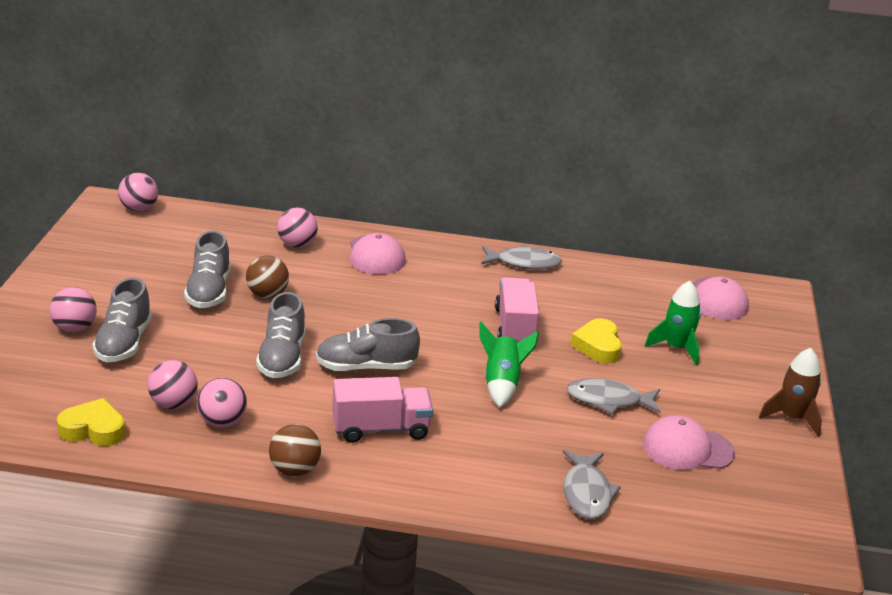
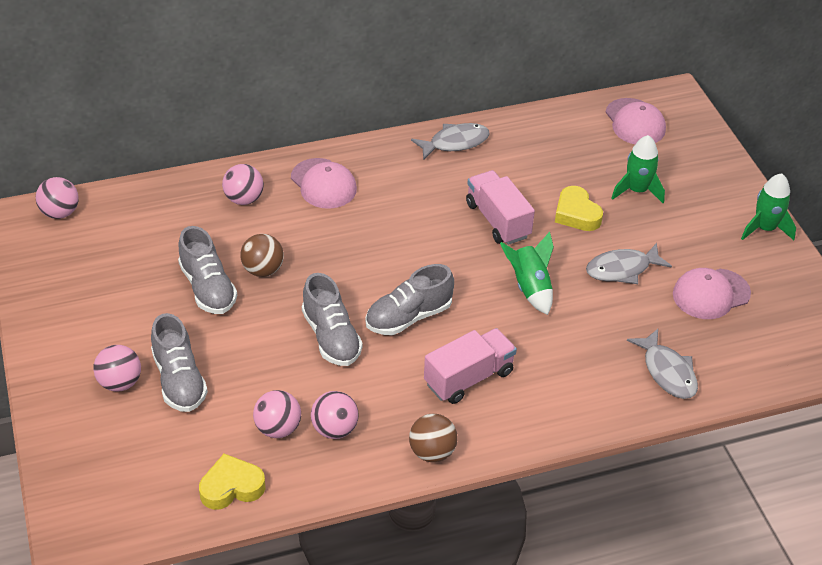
camera: 25 degrees left, 15 degrees up
brown rocket [759,348,822,437] -> green rocket [741,173,796,240]

